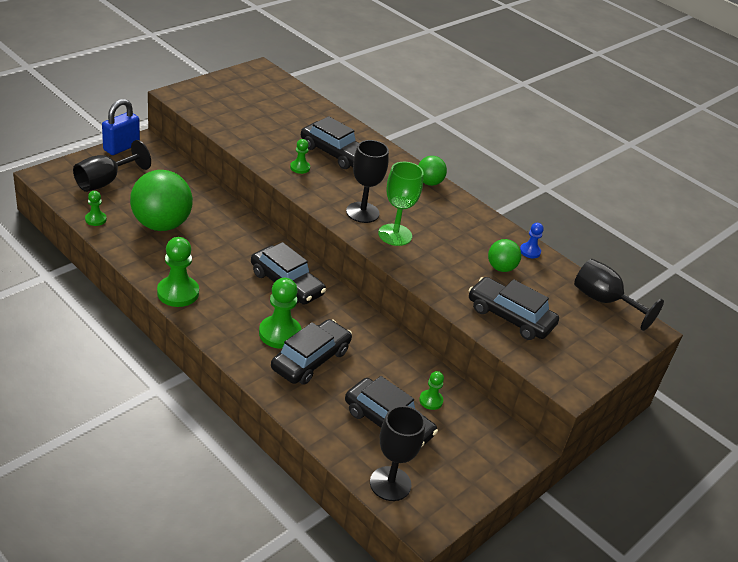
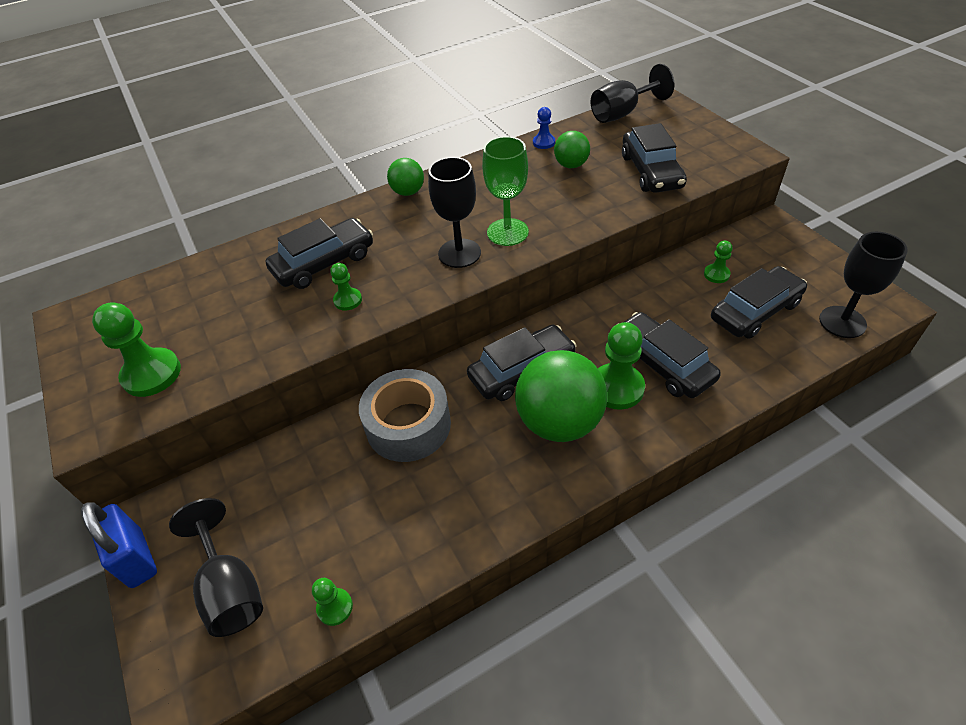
camera: 65 degrees left, 10 degrees up
green ball [130,170,193,231] -> green ball moved to [515,350,607,442]
green pawn [157,237,199,307] -> green pawn moved to [92,302,181,397]
black car [469,277,559,340] -> black car turned 60 degrees counterclockwise [622,123,687,193]
none -> grey tape [359,369,451,462]

